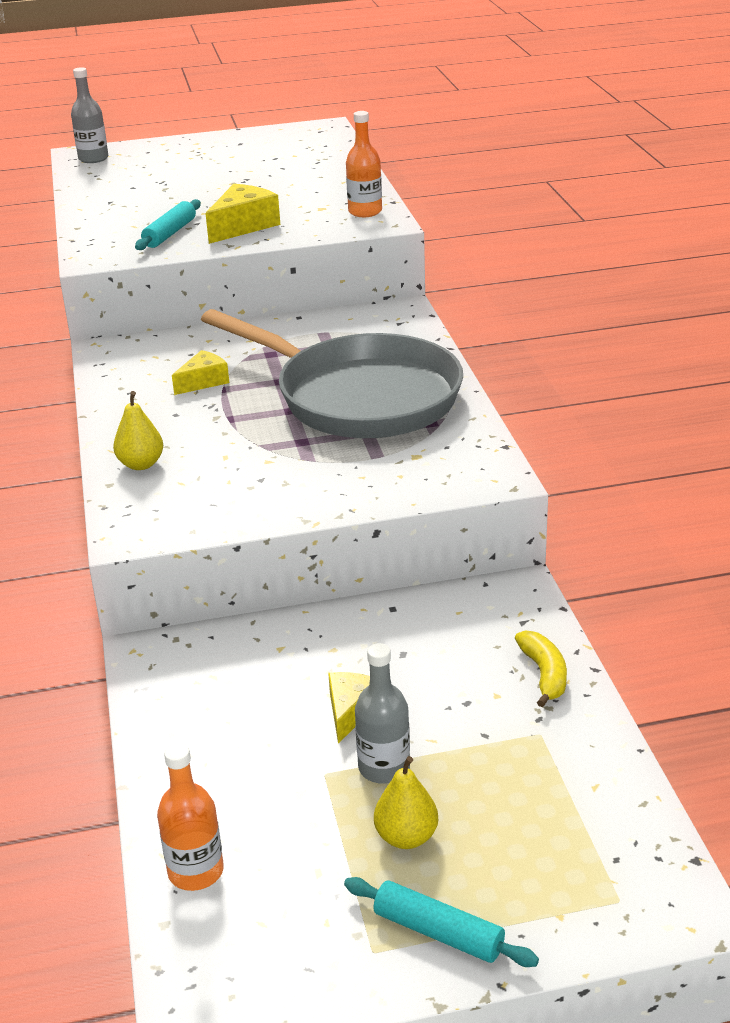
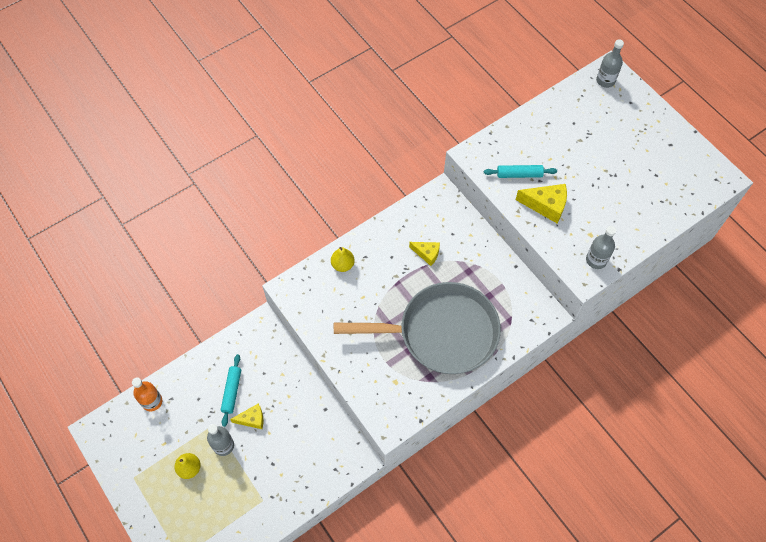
camera: 65 degrees right, 30 degrees up
grey pan [201,309,463,438] -> grey pan turned 105 degrees counterclockwise [334,282,501,374]
turquoise rolling pin [344,877,539,967] -> turquoise rolling pin moved to [221,354,241,427]
orange bottle [346,111,382,217] -> grey bottle [586,226,616,269]
yellow banana [515,630,567,707] -> none

